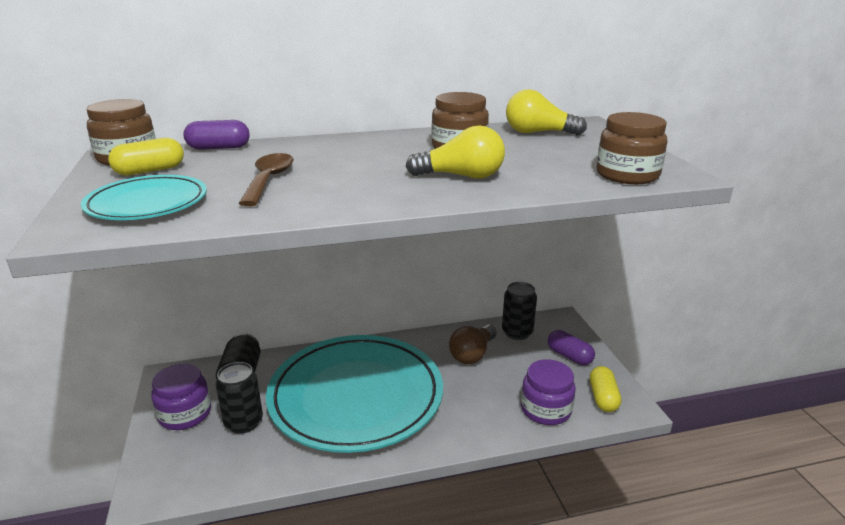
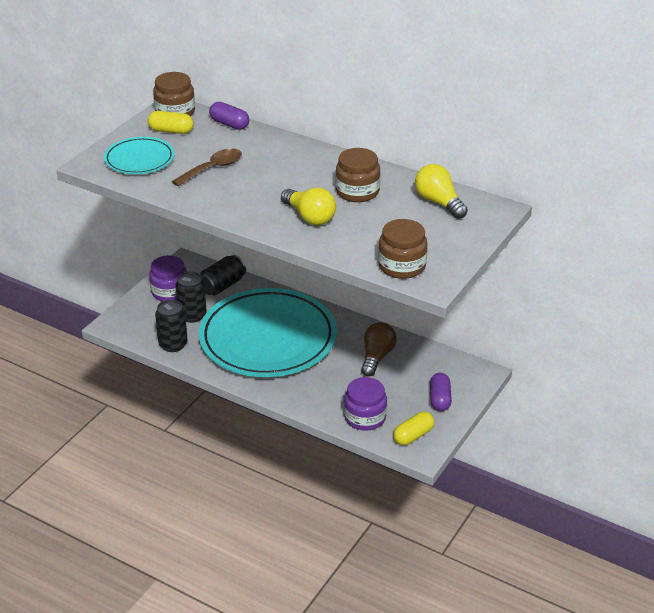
camera: 45 degrees right, 10 degrees up
brown light bulb [449,325,497,364] -> brown light bulb turned 120 degrees clockwise [361,322,397,377]
black can [502,282,537,340] -> black can moved to [155,300,188,352]

